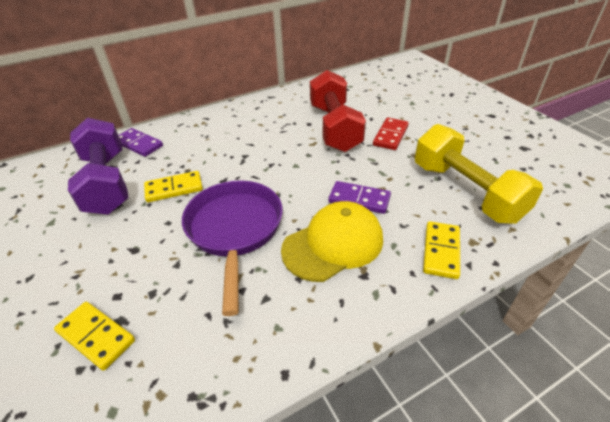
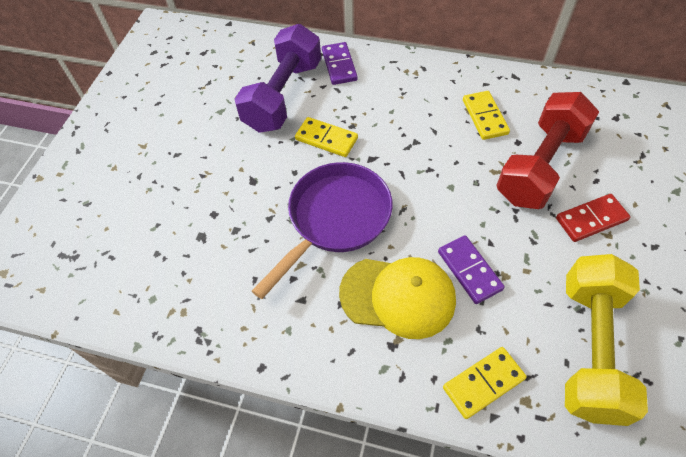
camera: 45 degrees right, 15 degrees up
yellow domino [54,302,135,371] -> yellow domino moved to [463,91,510,140]

